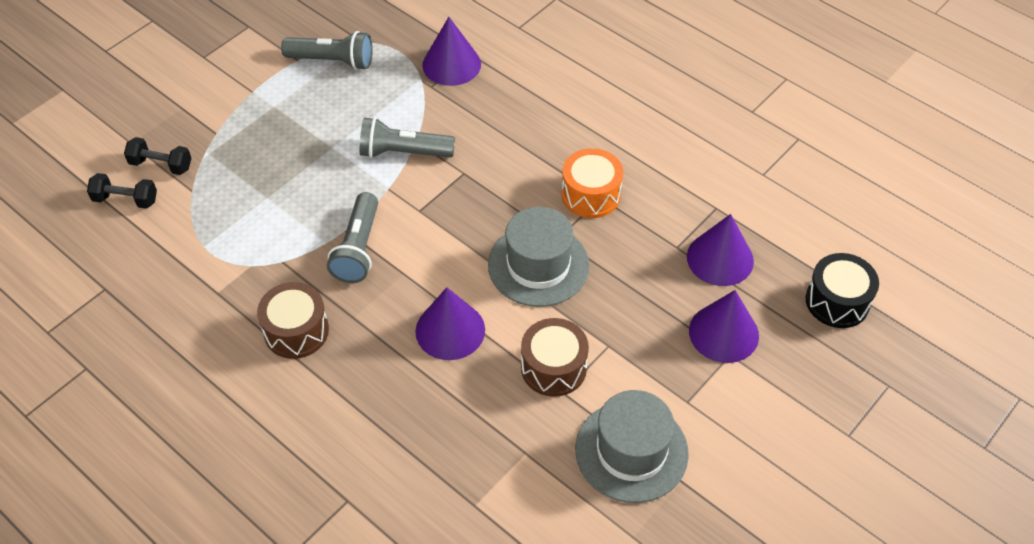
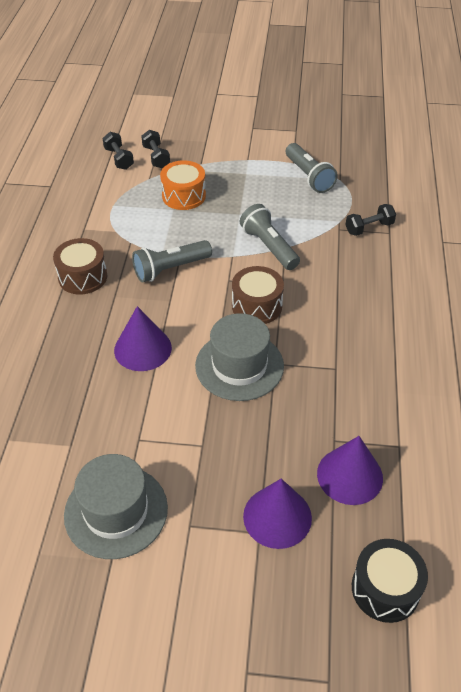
camera: 55 degrees right, 5 degrees down
purple cone [422,17,481,86] -> black dumbbell [345,204,396,236]
brown drum [521,318,589,397] -> brown drum moved to [232,266,284,324]
orange drum [561,148,623,218] -> orange drum moved to [160,160,206,210]

